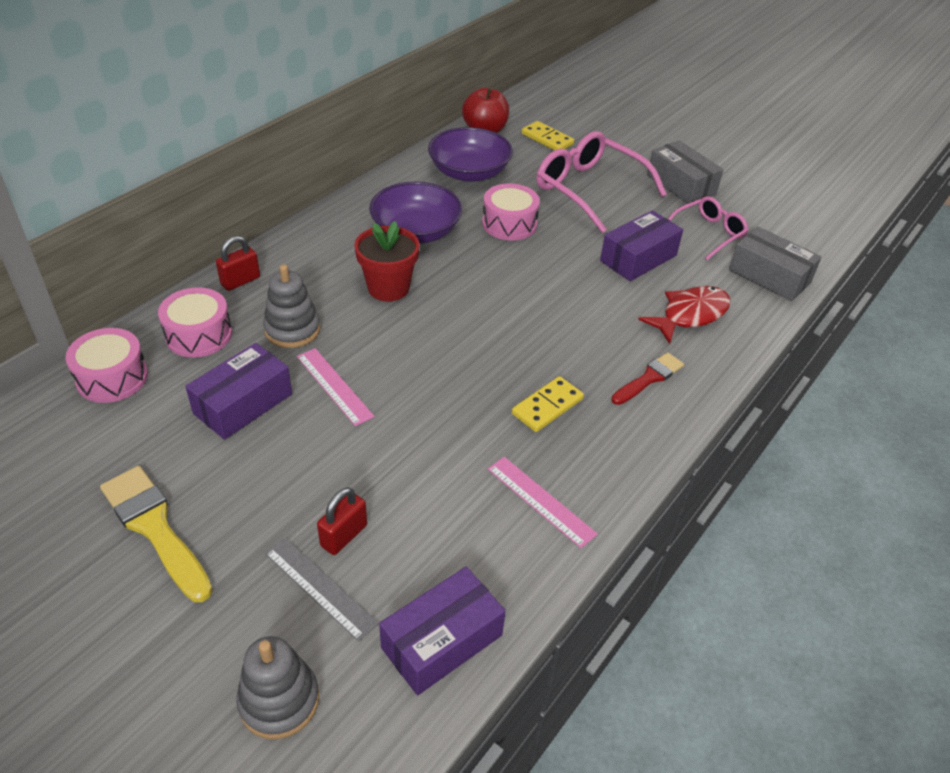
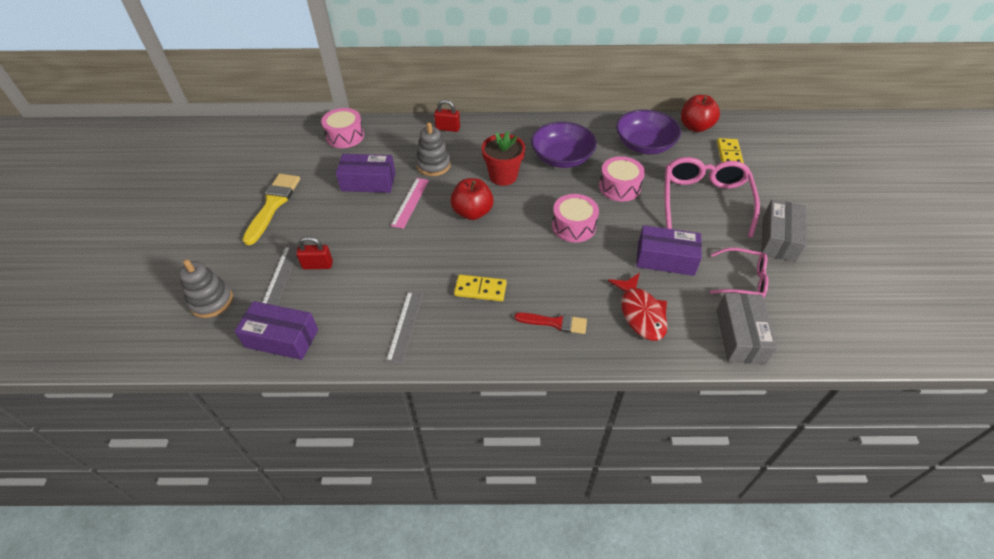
camera: 55 degrees right, 5 degrees up
pink drum [158,287,232,357] -> pink drum moved to [552,194,599,242]
pink ruler [488,457,598,548] -> grey ruler [386,291,423,364]
red fish [638,286,731,344] -> red fish turned 60 degrees clockwise [608,273,668,340]
none -> red apple [450,178,494,220]

